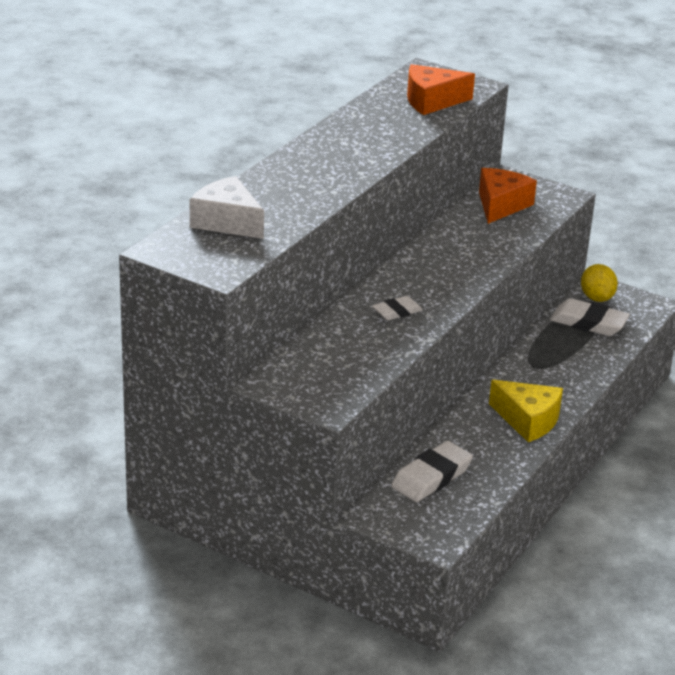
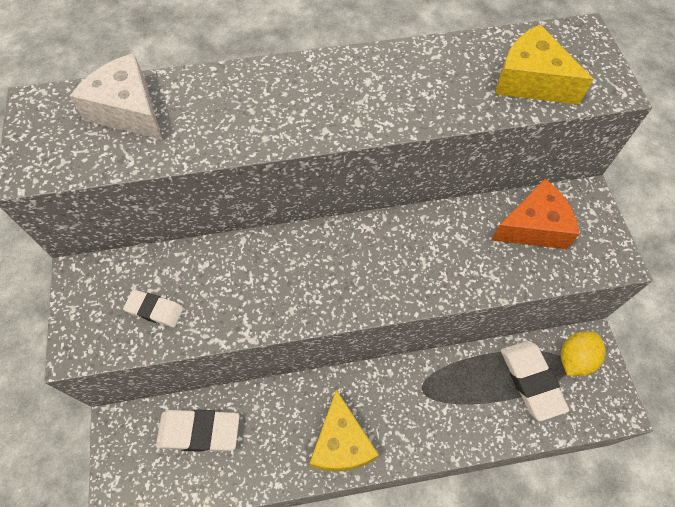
camera: 50 degrees right, 30 degrees up
white cheese [190,176,264,239] -> white cheese turned 45 degrees counterclockwise [70,53,162,140]
white eraser [372,296,423,320] -> white eraser moved to [123,290,184,327]
orange cheese [407,64,475,115] -> yellow cheese [496,24,593,105]

